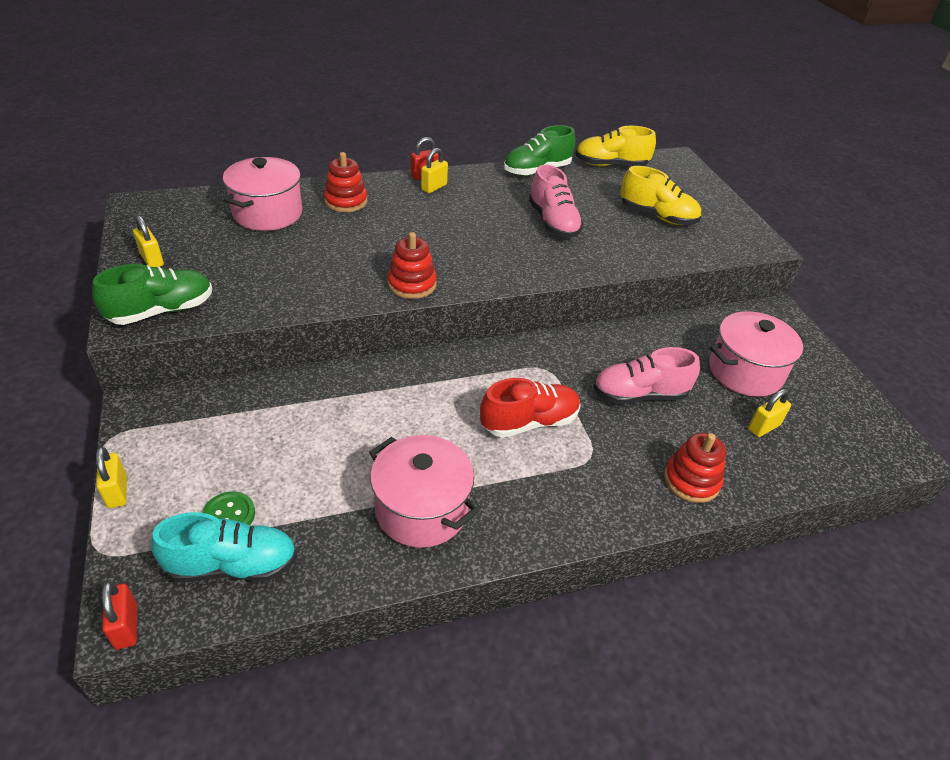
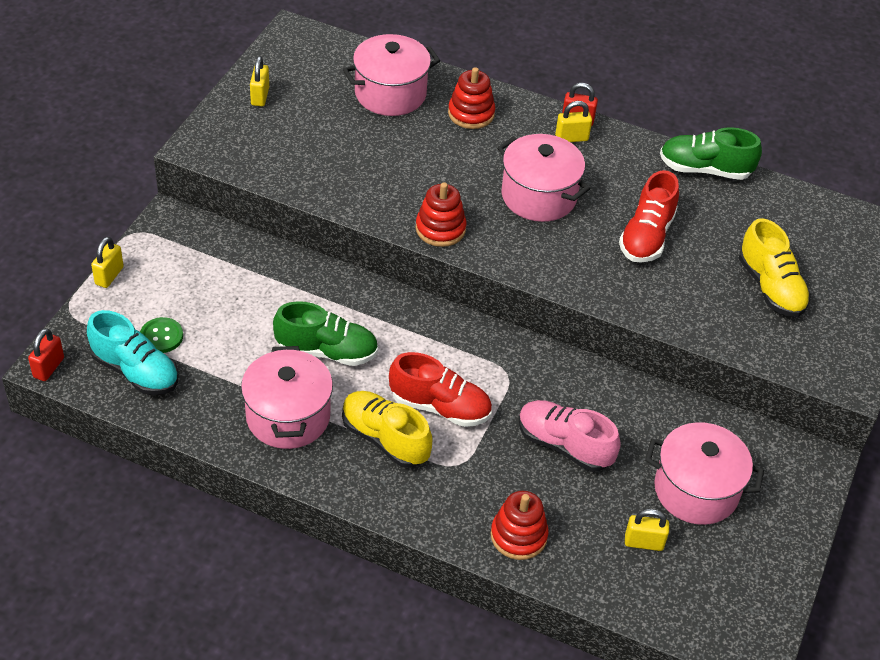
camera: 40 degrees right, 5 degrees up
green shoe [92,264,212,325] -> green shoe moved to [273,301,378,366]
pink shoe [529,165,584,238] -> red shoe [619,170,679,263]
yellow shoe [575,126,656,166] -> yellow shoe moved to [342,391,432,468]
none -> pink pot [497,134,590,222]

